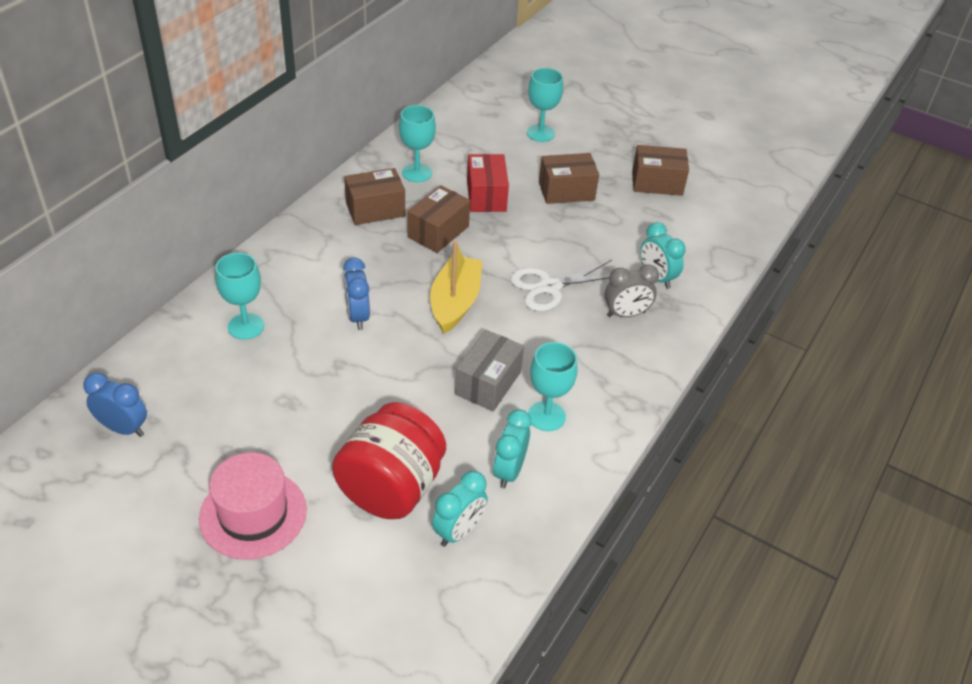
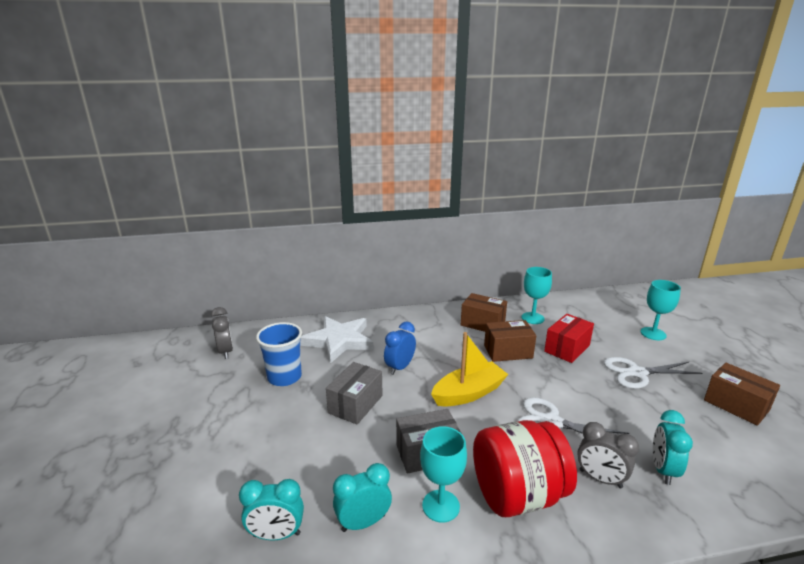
camera: 50 degrees right, 20 degrees down
blue clock [83,373,147,437] -> grey clock [211,307,233,359]
pink hat [199,453,307,560] -> none
turquoise goblet [215,253,264,340] -> white star [300,316,373,364]
red jar [332,402,446,519] -> red jar moved to [473,420,577,517]
brown box [539,153,599,204] -> white scissors [604,357,703,389]
none -> blue cup [256,322,302,386]
none -> grey box [326,362,383,424]

